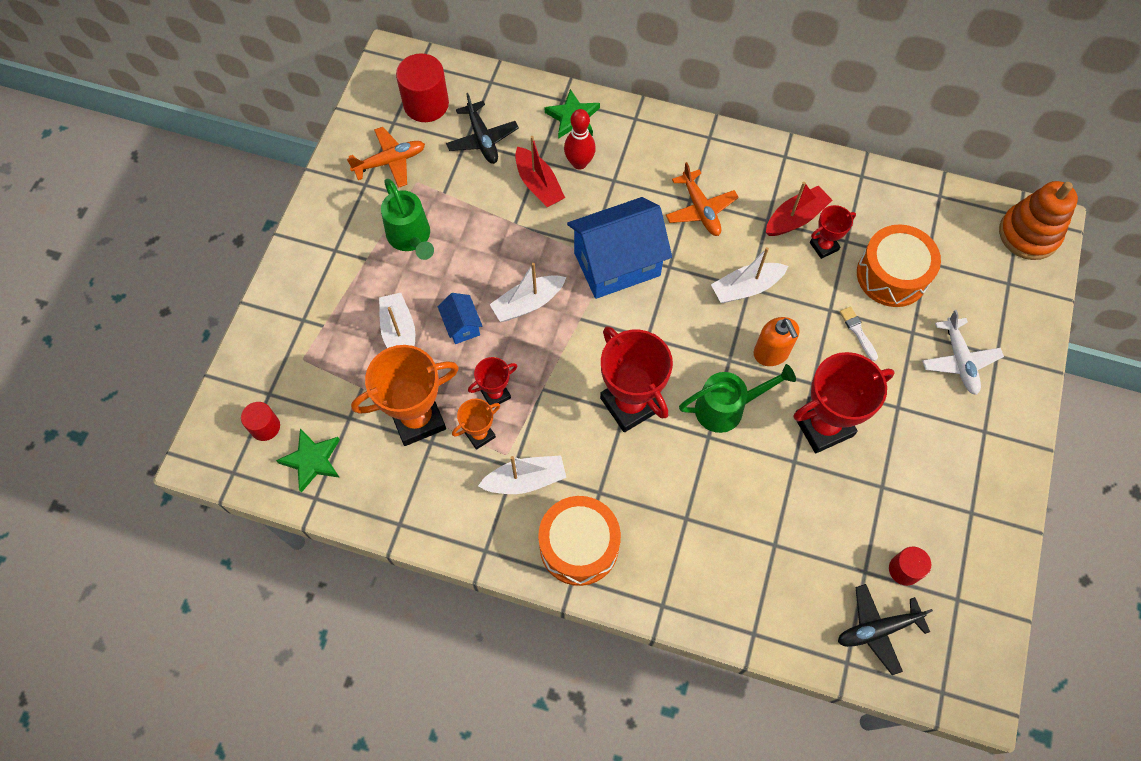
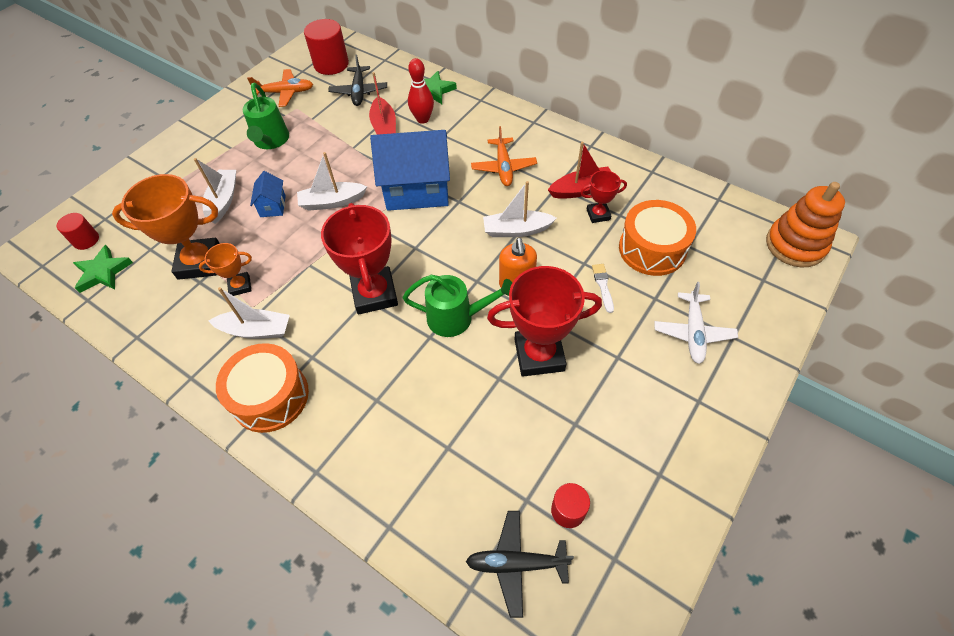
camera: 20 degrees right, 10 degrees down
red trophy [468,357,517,408] -> none

